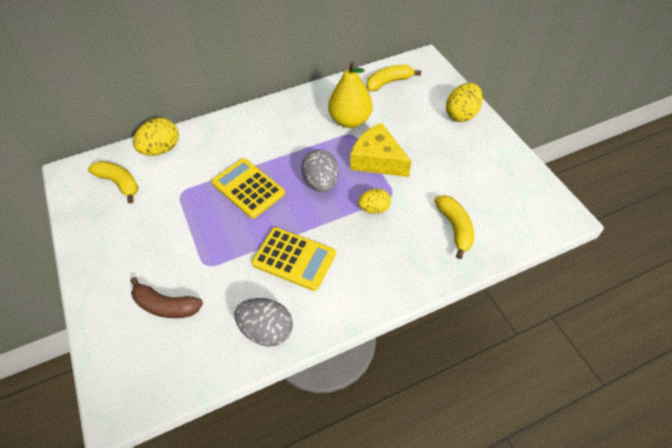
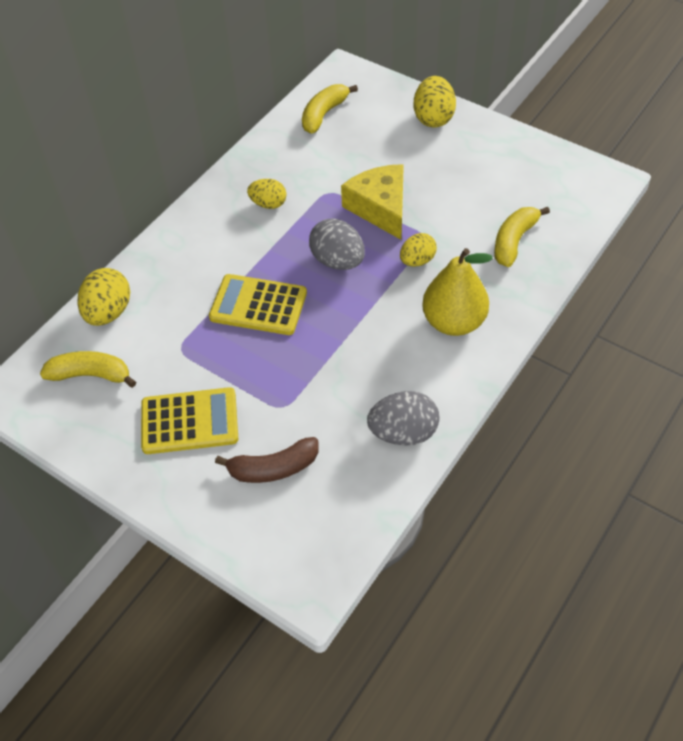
camera: 30 degrees left, 0 degrees up
yellow calculator [252,227,336,291] -> yellow calculator moved to [141,387,238,454]
yellow pear [328,61,372,128] -> yellow pear moved to [422,248,493,336]
yellow cheese [350,123,411,177] -> yellow cheese turned 60 degrees clockwise [341,164,404,240]
yellow banana [434,195,474,259] -> yellow banana turned 105 degrees counterclockwise [494,207,550,267]
none -> yellow egg [247,179,287,209]

